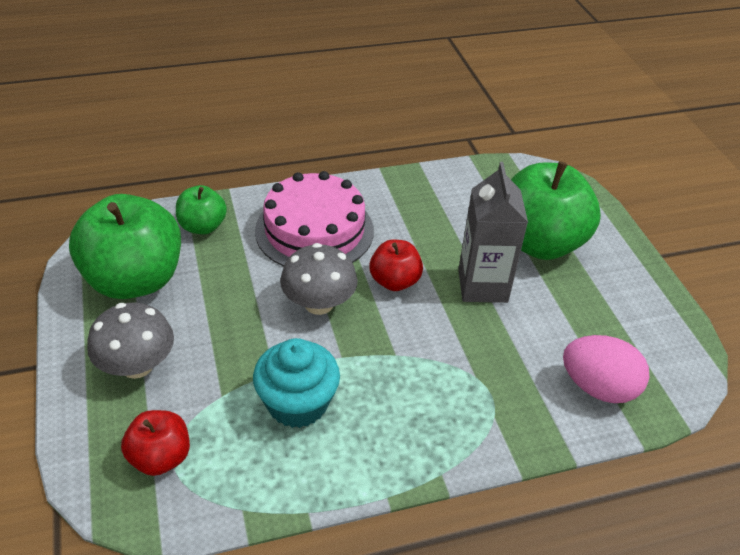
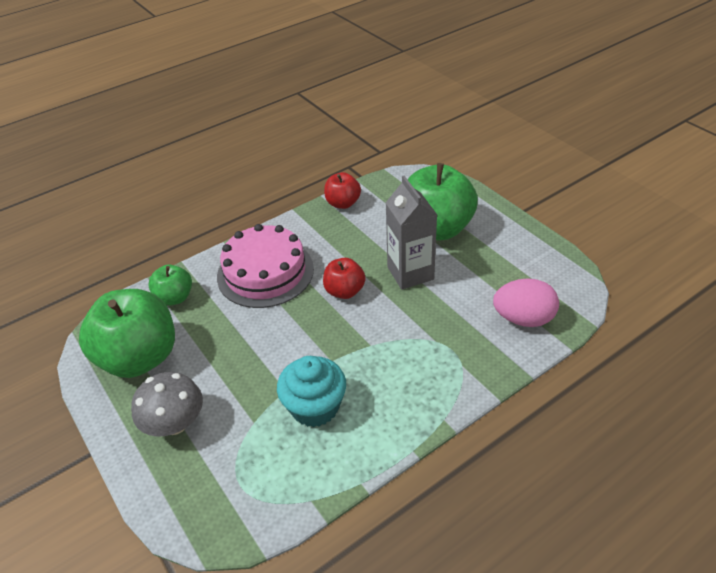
camera: 15 degrees left, 0 degrees up
red apple [121,410,190,476] -> red apple moved to [324,172,361,209]
grey mushroom [280,243,358,315] -> none

